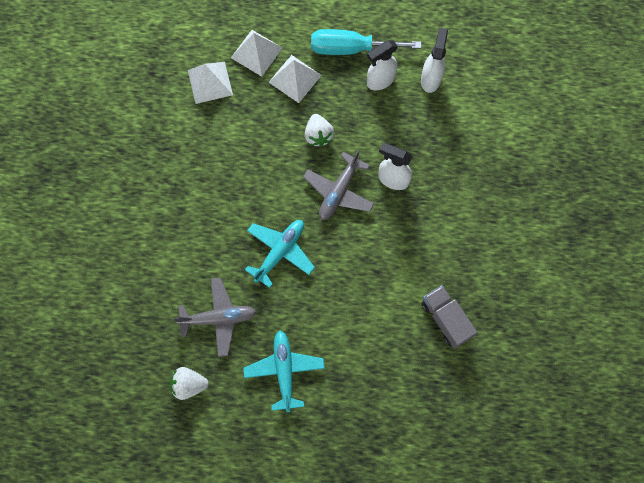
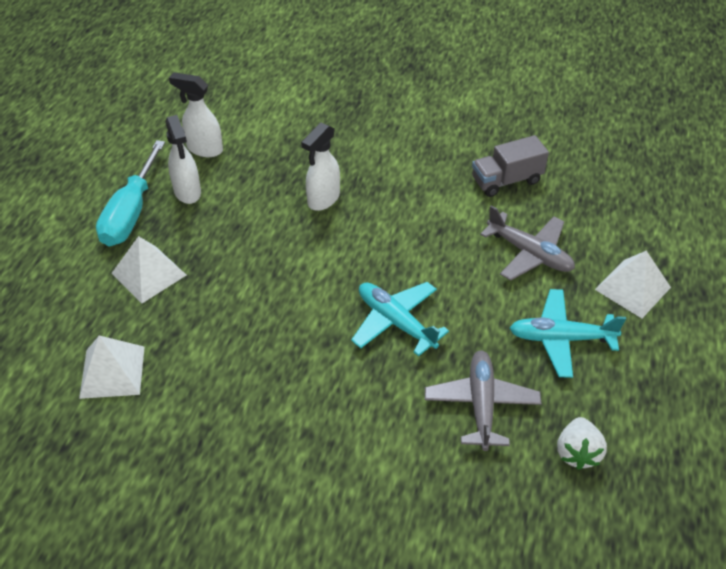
camera: 80 degrees left, 25 degrees down
white pyramid [231,30,283,76] -> white pyramid moved to [595,250,671,318]
grey plane [303,150,374,220] -> grey plane moved to [480,206,575,281]
white strawberry [305,114,334,147] -> none

